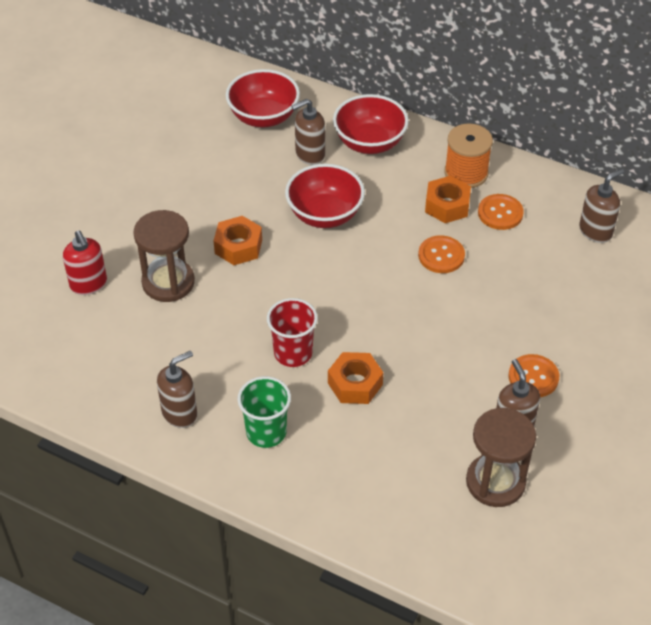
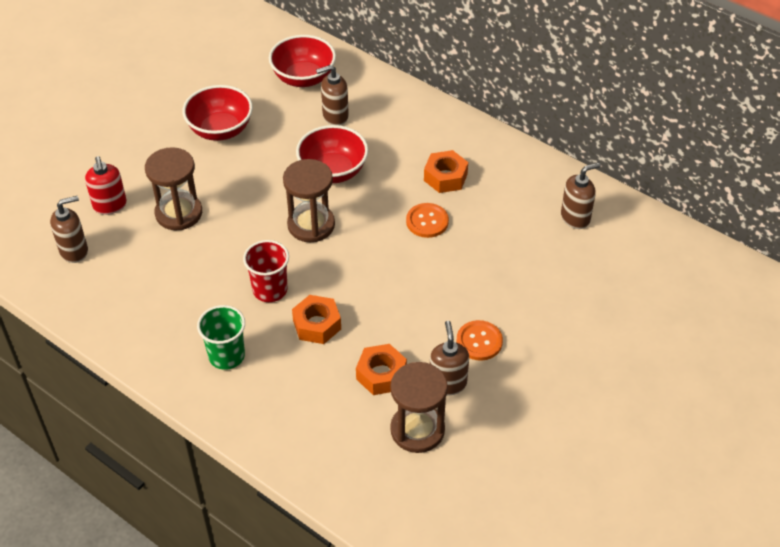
camera: 10 degrees right, 0 degrees up
brown soap dispenser [157,351,197,428] -> brown soap dispenser moved to [50,196,88,263]
orange nut [214,216,262,265] -> orange nut moved to [356,344,407,395]
red bowl [333,94,409,154] -> red bowl moved to [182,85,253,141]
orange spool [444,123,493,188] -> none
orange button [478,194,524,230] -> none
none -> brown hourglass [283,159,335,242]

